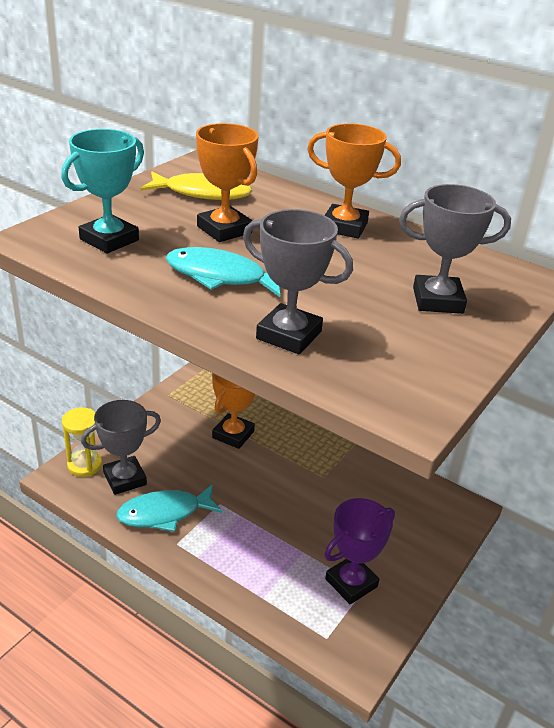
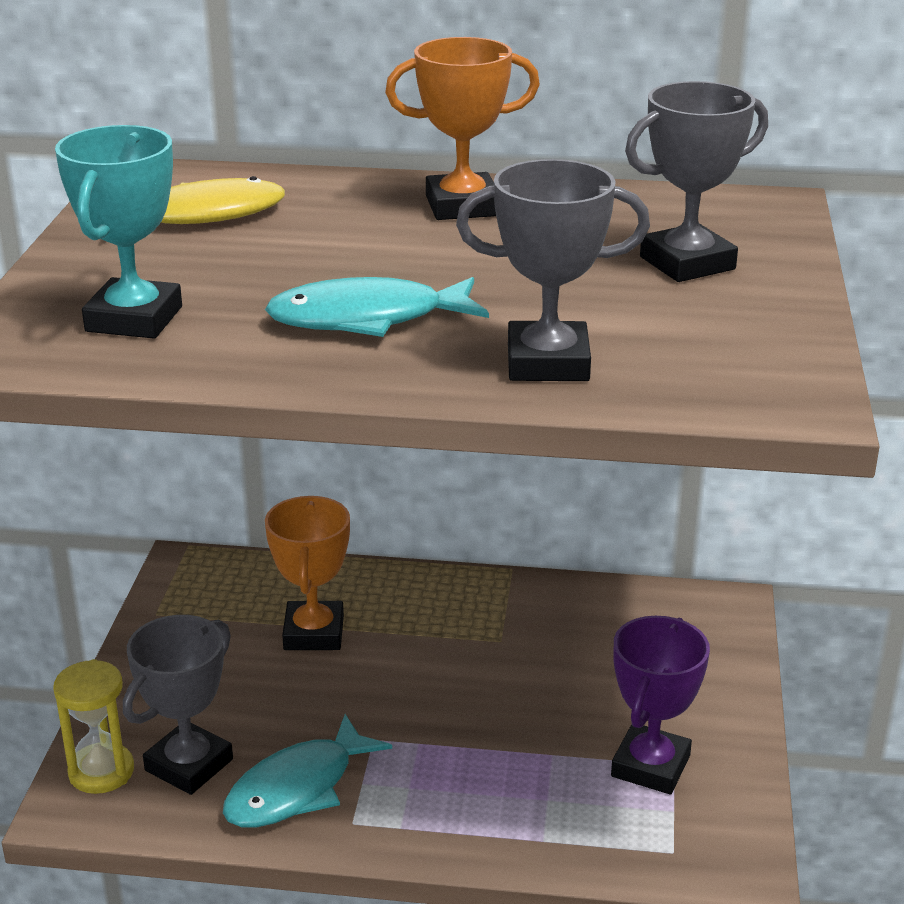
camera: 25 degrees left, 5 degrees down
orange trophy [196,123,259,242] -> none

